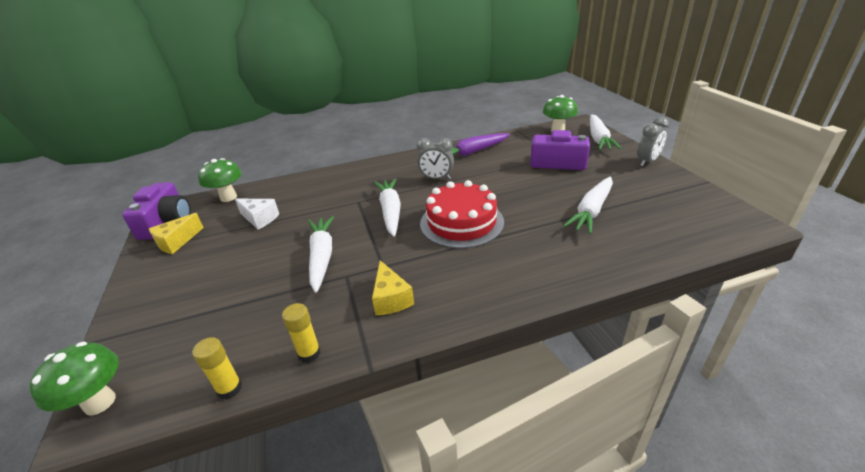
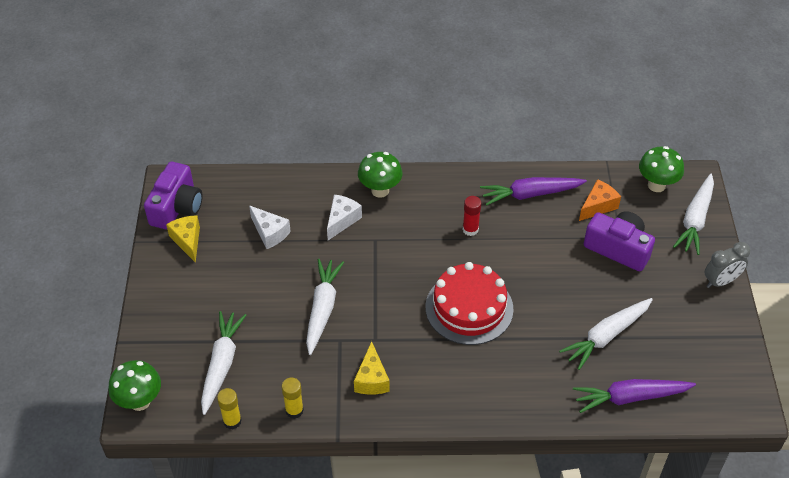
camera: 15 degrees right, 15 degrees up
yellow cheese [149,213,204,254] -> yellow cheese turned 105 degrees clockwise [166,215,200,263]
green mushroom [198,158,242,202] -> green mushroom moved to [358,152,403,198]
white carrot [374,178,401,237] -> white carrot moved to [201,311,246,415]
grey clock [417,138,454,179] -> red glue stick [463,196,481,236]
none -> white cheese [327,195,362,240]
none -> purple carrot [573,379,696,413]
none -> orange cheese [579,179,621,221]

